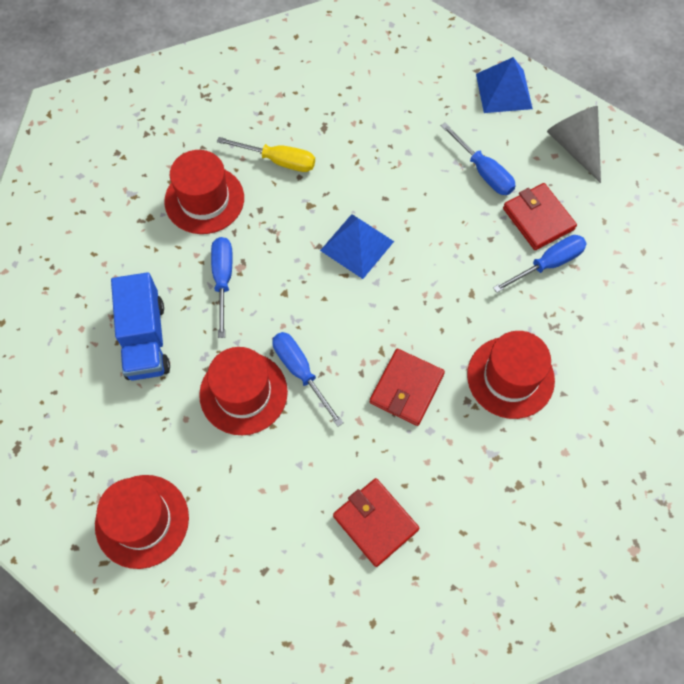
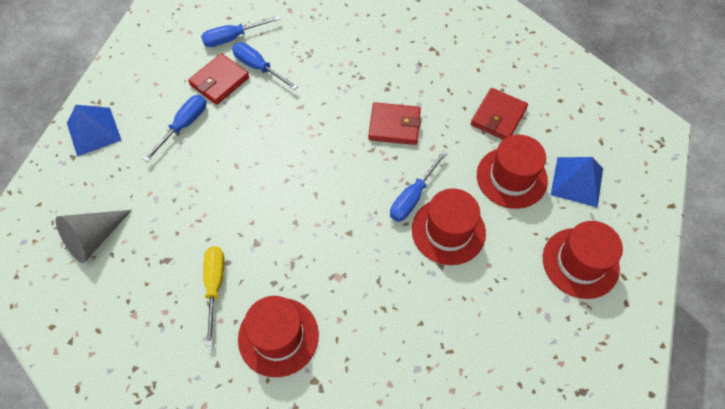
camera: 110 degrees left, 5 degrees down
blue truck [111,272,170,381] -> none
blue screwdriver [211,237,233,338] -> blue screwdriver moved to [201,16,280,47]
blue pyramid [320,214,394,279] -> blue pyramid moved to [551,157,603,207]
red hat [467,331,555,419] -> red hat moved to [477,135,548,209]
grey cone [547,106,601,183] -> grey cone moved to [56,210,132,263]

